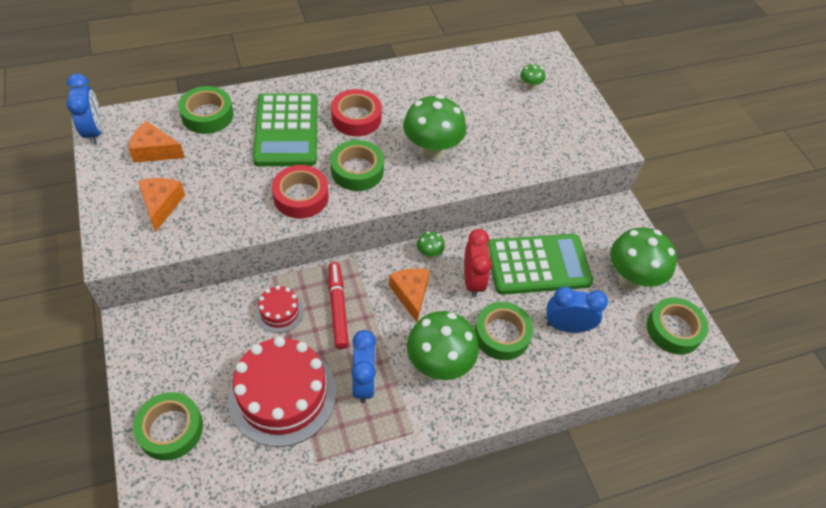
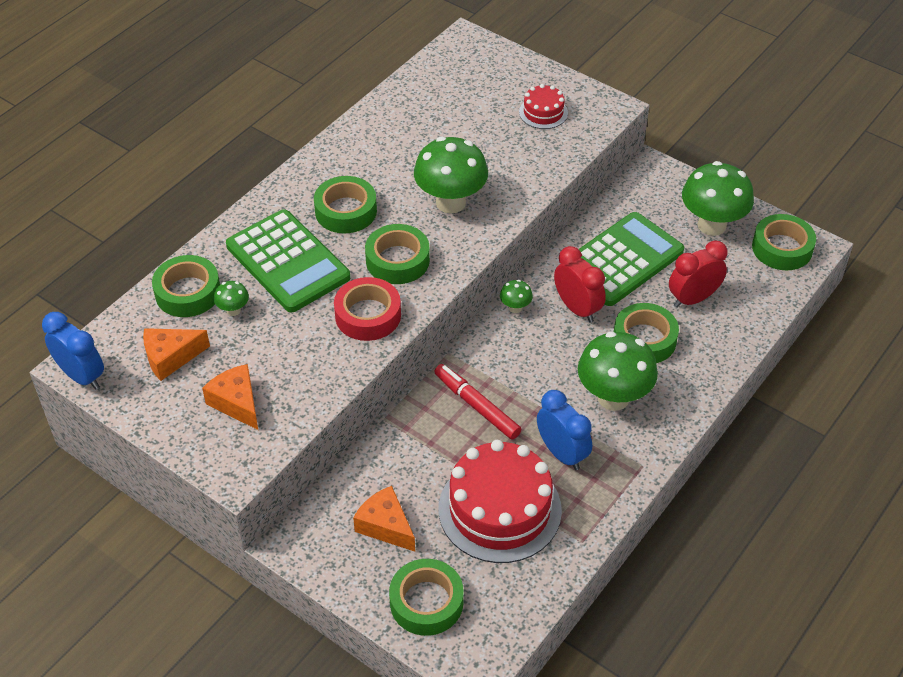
camera: 30 degrees left, 5 degrees down
red cake [255,285,304,333] -> red cake moved to [519,84,568,129]
red tape [331,89,382,136] -> green tape [314,176,377,233]
orange cheese [389,268,430,322] -> orange cheese moved to [353,486,415,552]
green mushroom [520,63,545,91] -> green mushroom moved to [214,281,249,316]
blue clock [547,287,608,333] -> red clock [669,241,728,308]

